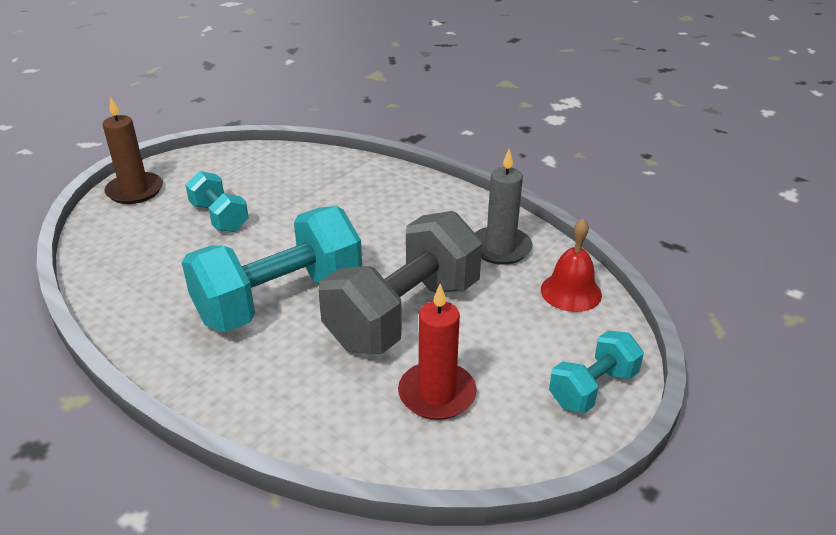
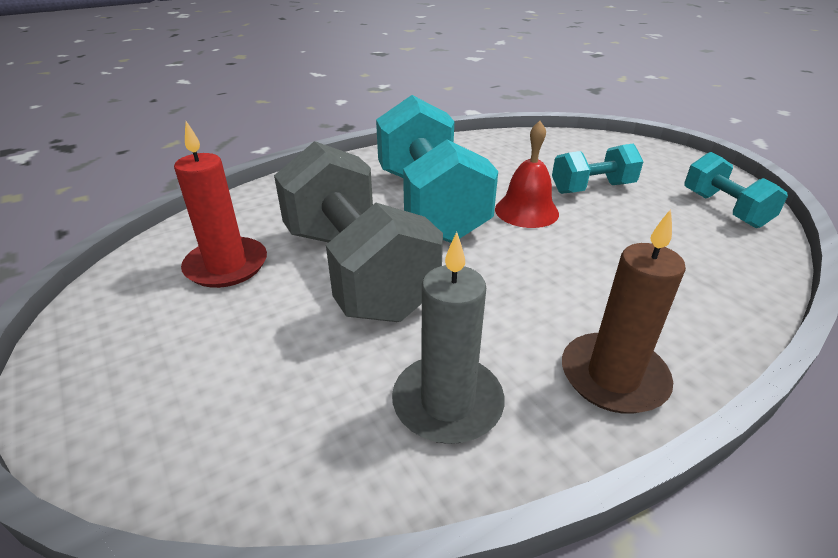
camera: 110 degrees right, 0 degrees up
brown candle [103,98,163,204] -> brown candle moved to [562,209,686,414]
red bell [541,219,602,312] -> red bell moved to [495,121,559,228]
turquoise dumbbell [549,331,644,413] -> turquoise dumbbell moved to [684,152,788,228]

